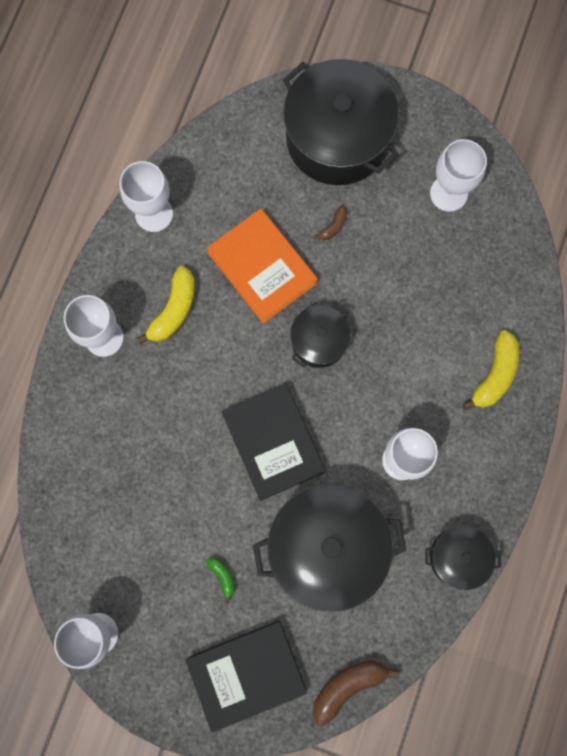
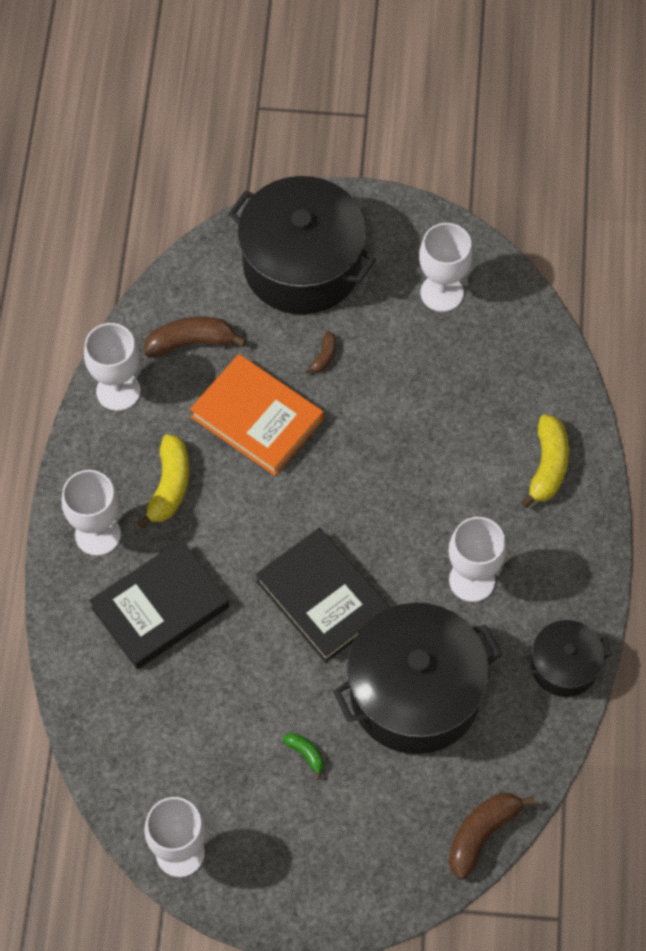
camera: 15 degrees left, 15 degrees down
black book [185,620,307,732] -> black book moved to [89,539,229,669]
black pot [290,304,351,368] -> none
none -> brown banana [144,317,246,357]

